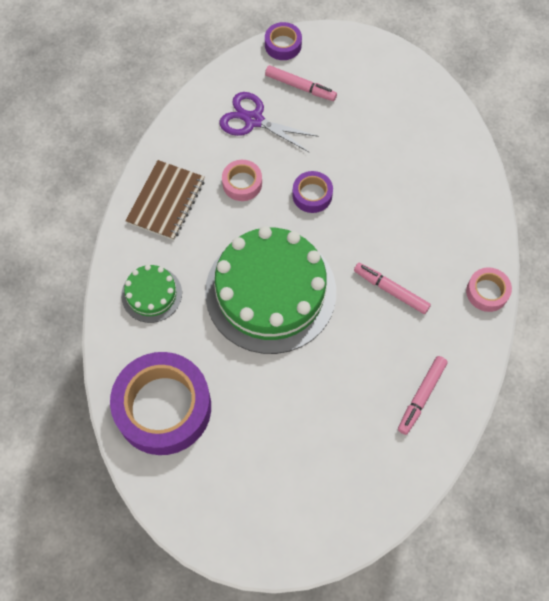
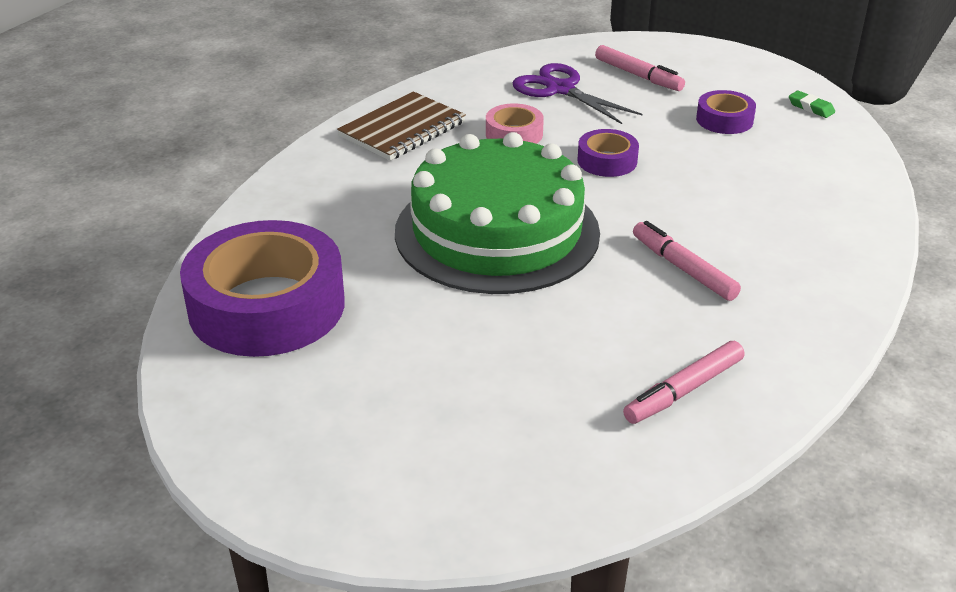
camera: 20 degrees right, 30 degrees down
green cake [121,265,182,323] -> none
purple tape [265,22,302,60] -> purple tape moved to [696,90,756,134]
pink tape [466,267,512,312] -> none
none -> green eraser [789,91,835,118]

